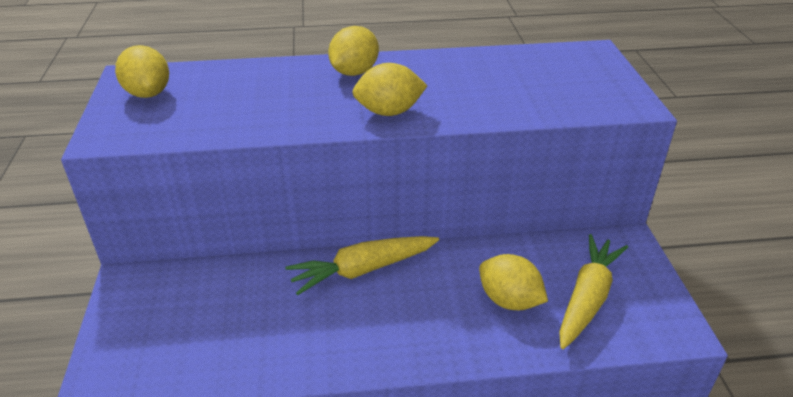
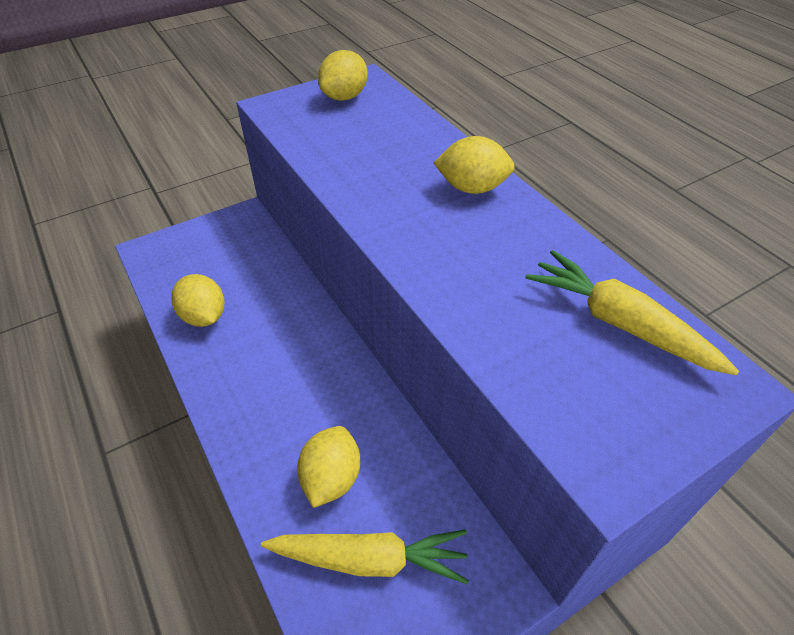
camera: 65 degrees right, 10 degrees up
yellow carrot [285,236,439,295] -> yellow carrot moved to [525,250,739,375]
yellow lemon [352,63,427,116] -> yellow lemon moved to [171,274,224,327]

